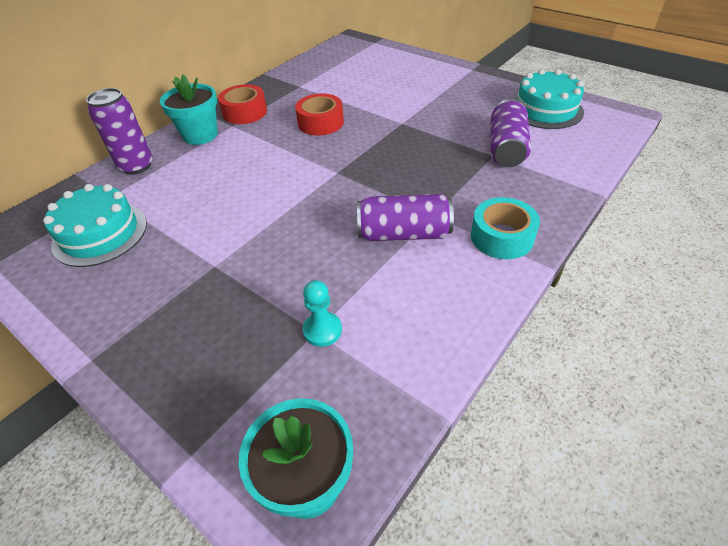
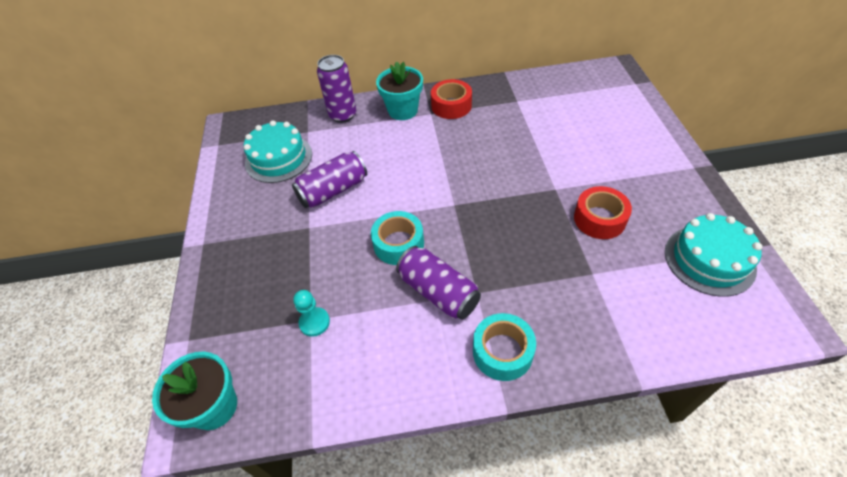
camera: 45 degrees right, 5 degrees up
red tape [295,93,344,135] -> red tape moved to [574,186,632,239]
purple can [490,99,531,167] -> purple can moved to [292,151,367,208]
none -> turquoise tape [371,211,424,265]

